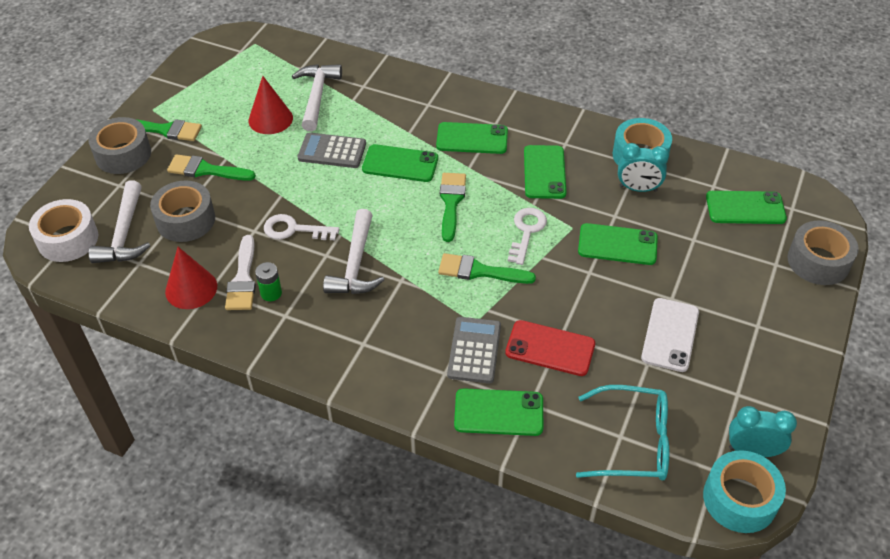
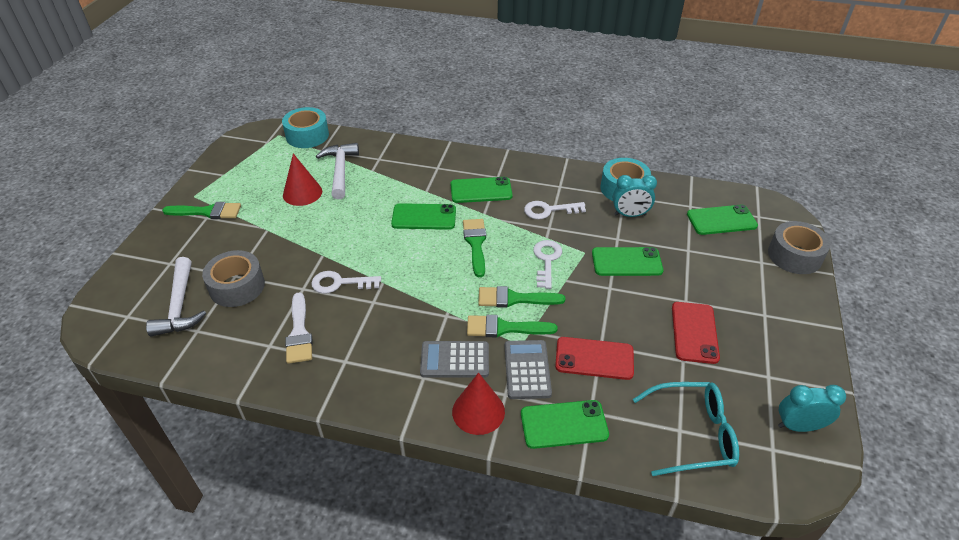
camera: 10 degrees left, 5 degrees down
white tape [29,199,98,262] -> none
grey tape [88,117,151,174] -> none
red cone [165,247,217,309] -> red cone moved to [452,373,505,435]
green brush [167,154,256,181] -> green brush moved to [467,315,558,337]
green battery [255,262,282,301] -> none
grey calculator [298,132,366,168] -> grey calculator moved to [420,341,489,378]
white hammer [323,209,384,294] -> none
green phone [524,145,567,199] -> white key [524,201,586,219]
white phone [641,298,699,372] -> red phone [672,302,720,364]
turquoise tape [703,450,786,533] -> turquoise tape moved to [282,107,329,148]

